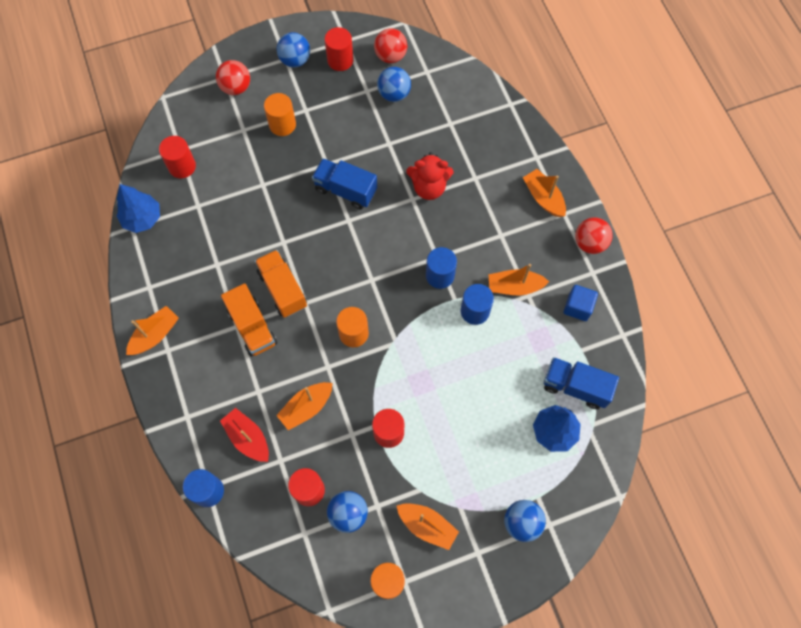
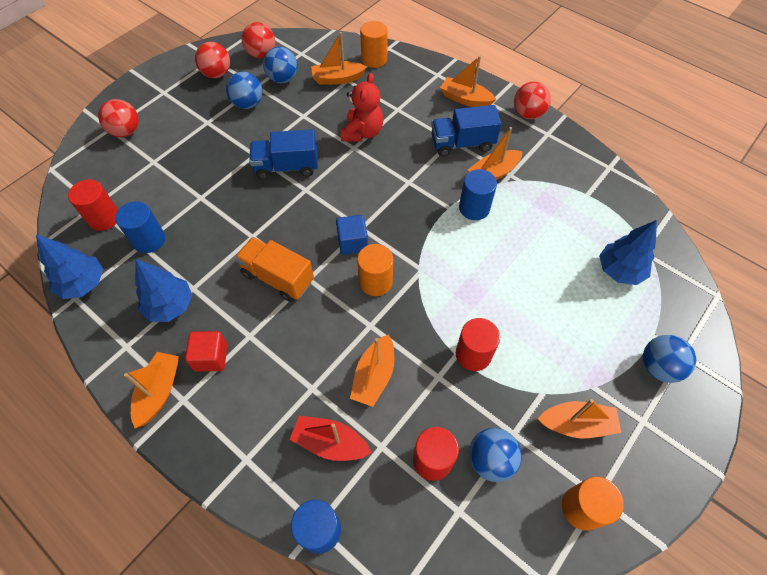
camera: 30 degrees left, 10 degrees down
orange truck [221,283,277,357] -> none
orange cylinder [264,93,296,136] -> orange cylinder moved to [360,21,388,68]
blue ball [277,32,310,68] -> blue ball moved to [226,72,263,109]
red cylinder [325,27,354,71] -> red ball [195,42,230,78]
red teddy bear [406,152,454,200] -> red teddy bear turned 45 degrees counterclockwise [341,73,384,142]
blue cylinder [426,247,457,289] -> blue cylinder moved to [115,201,165,253]
blue truck [544,357,619,409] -> blue truck moved to [431,105,502,157]
blue cube [564,285,598,321] -> blue cube moved to [336,215,368,255]
none -> blue tree [135,259,193,322]
none -> red cube [185,331,228,372]
none -> orange boat [311,32,367,85]

